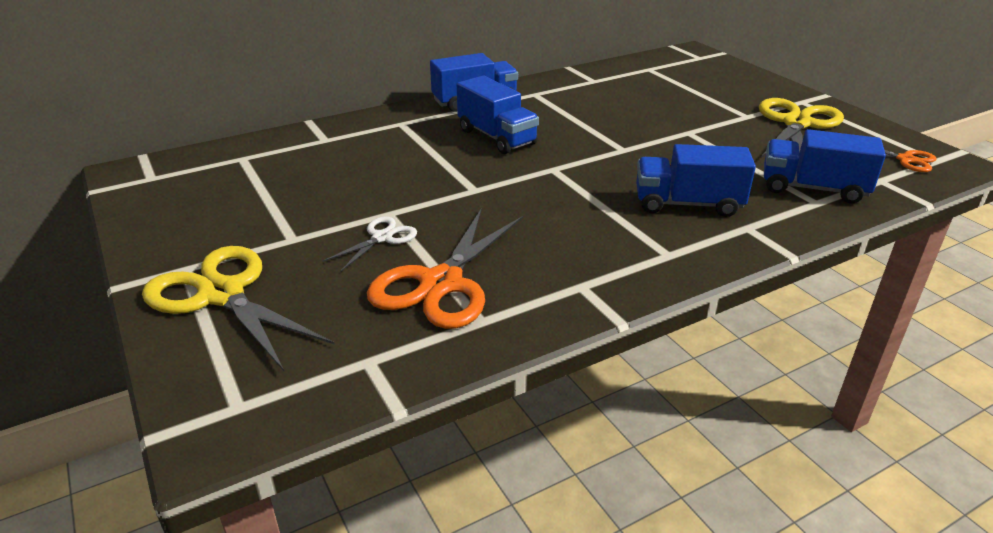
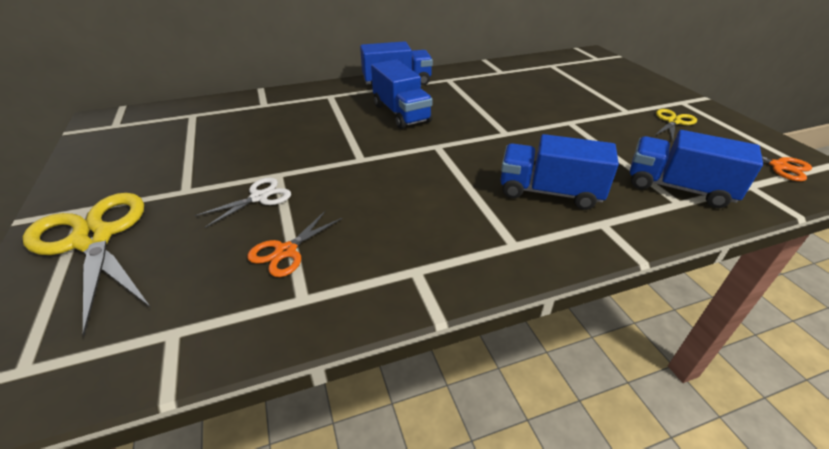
camera: 10 degrees right, 5 degrees up
orange scissors [367,208,523,329] -> orange scissors [247,210,343,277], size x0.51
yellow scissors [759,98,844,157] -> yellow scissors [654,109,697,142], size x0.51

